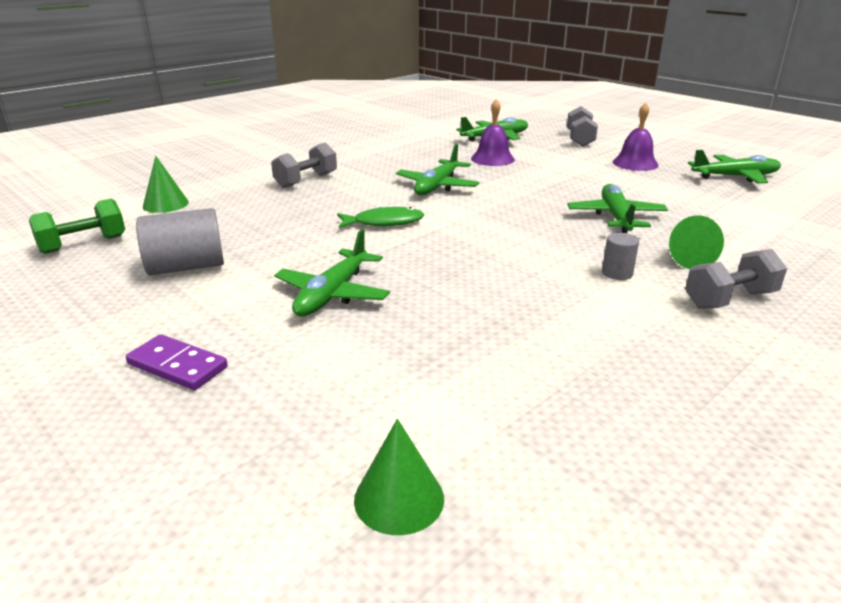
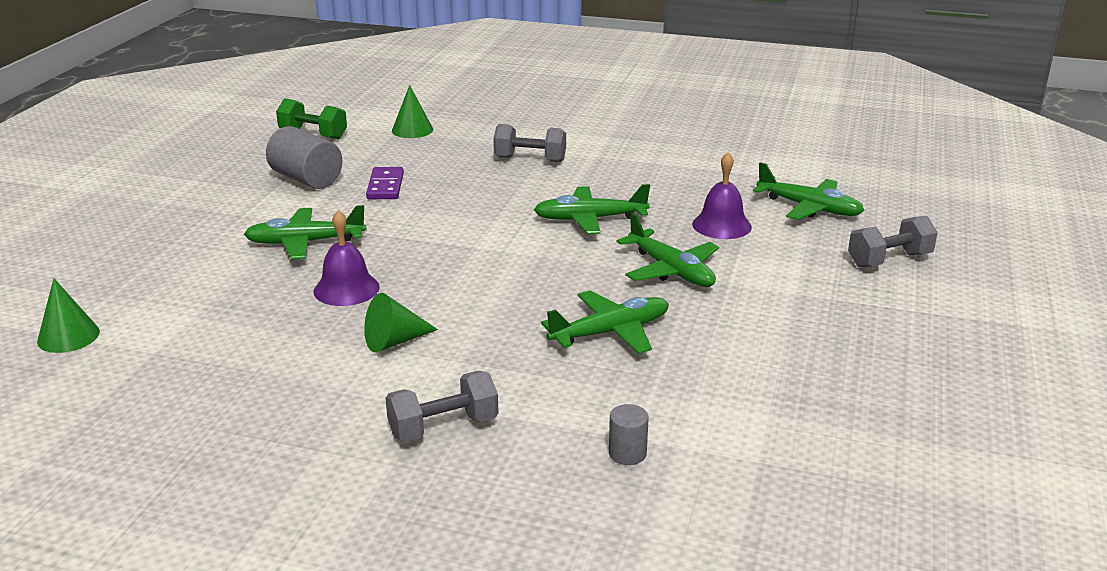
camera: 60 degrees right, 0 degrees up
purple domino [126,334,228,390] -> purple domino moved to [366,167,404,199]
green fish [337,207,424,228] -> none
grey cylinder [602,233,639,280] -> grey cylinder moved to [609,404,649,465]
purple bell [612,103,659,171] -> purple bell moved to [313,210,380,306]
green cone [669,216,724,269] -> green cone moved to [364,293,438,353]
grey dumbbell [685,249,787,309] -> grey dumbbell turned 60 degrees counterclockwise [386,371,498,442]
green plane [688,150,781,183] -> green plane moved to [616,212,719,287]

